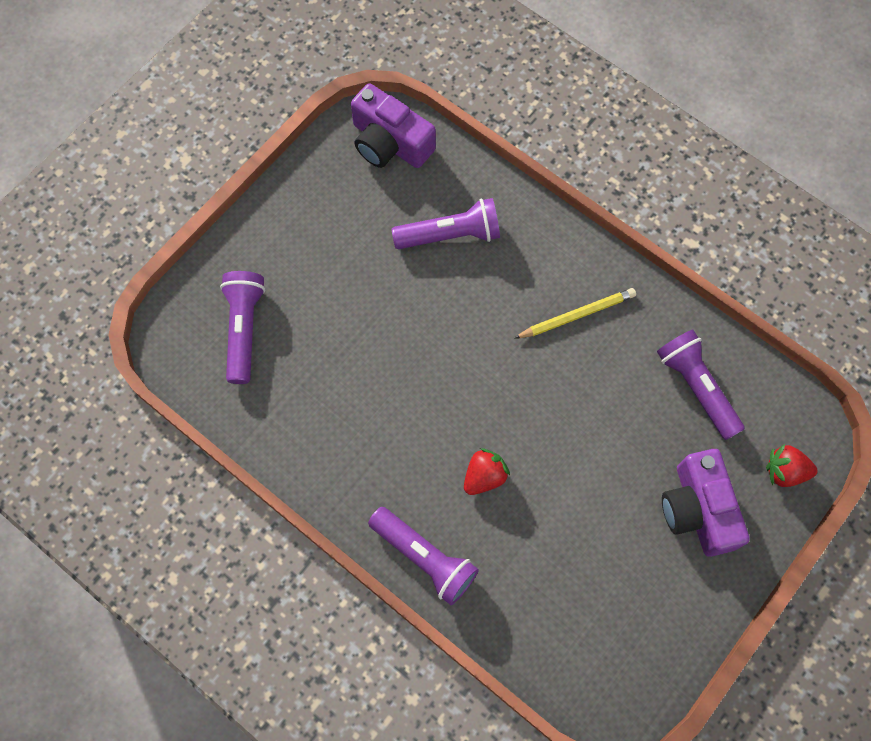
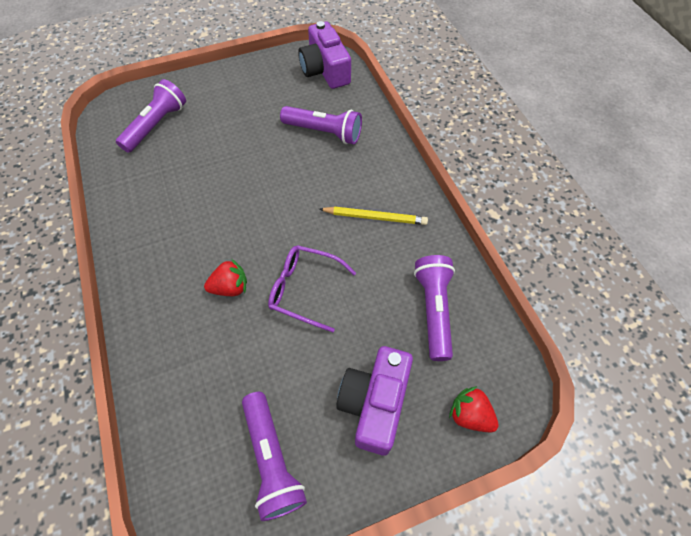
camera: 30 degrees right, 10 degrees down
purple flashlight [368,507,479,605] -> purple flashlight moved to [242,392,307,521]
none -> purple glasses [268,245,356,332]

